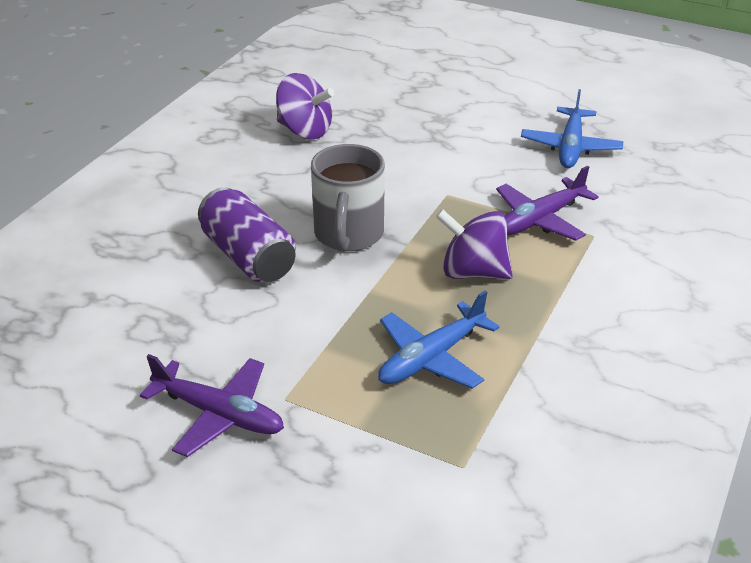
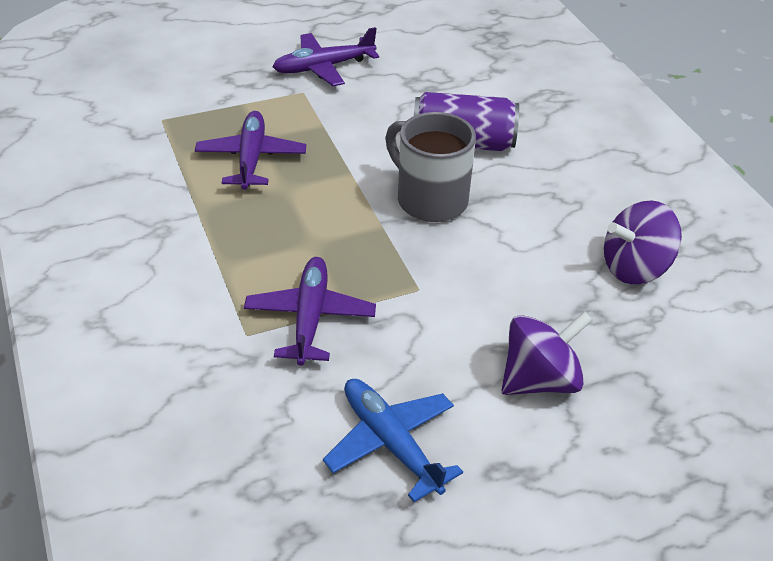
camera: 130 degrees right, 5 degrees up
blue plane [378,291,500,389] -> purple plane [195,111,306,190]
purple spinning top [436,209,513,279] -> purple spinning top moved to [501,311,593,395]

